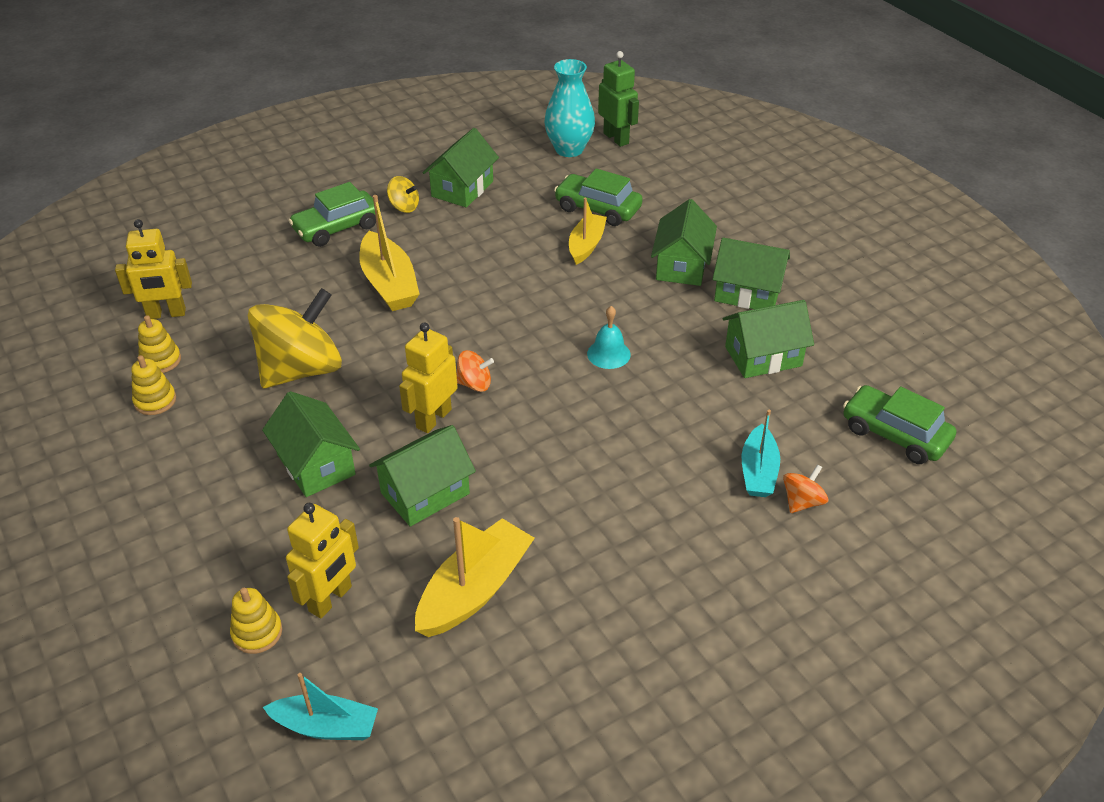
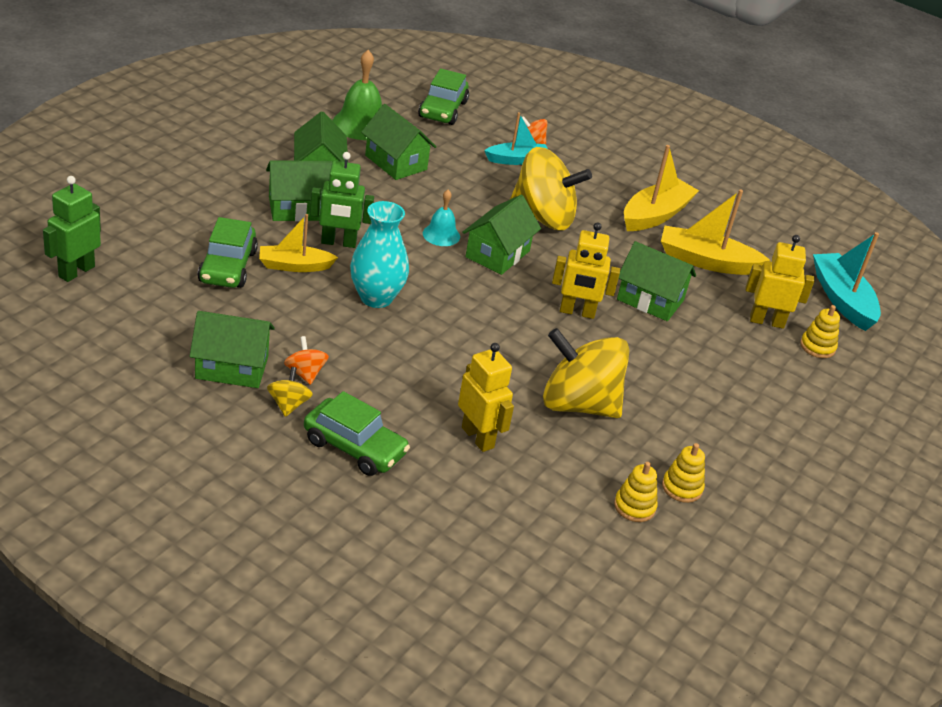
camera: 120 degrees left, 5 degrees down
yellow robot [115,219,192,319] -> yellow robot moved to [458,343,514,452]
green house [262,391,360,497] -> green house moved to [462,195,541,275]
turquoise boat [263,673,378,740] -> turquoise boat [813,232,881,331], size x1.51
yellow boat [359,195,419,311] -> yellow boat moved to [624,145,699,231]
orange spinning top [456,350,494,392] -> orange spinning top moved to [284,336,329,385]
turquoise vase [544,59,595,157] -> turquoise vase moved to [350,201,409,308]
none -> green robot [310,152,374,248]
none -> green bell [332,50,382,140]
none -> yellow spinning top [510,147,592,230]

